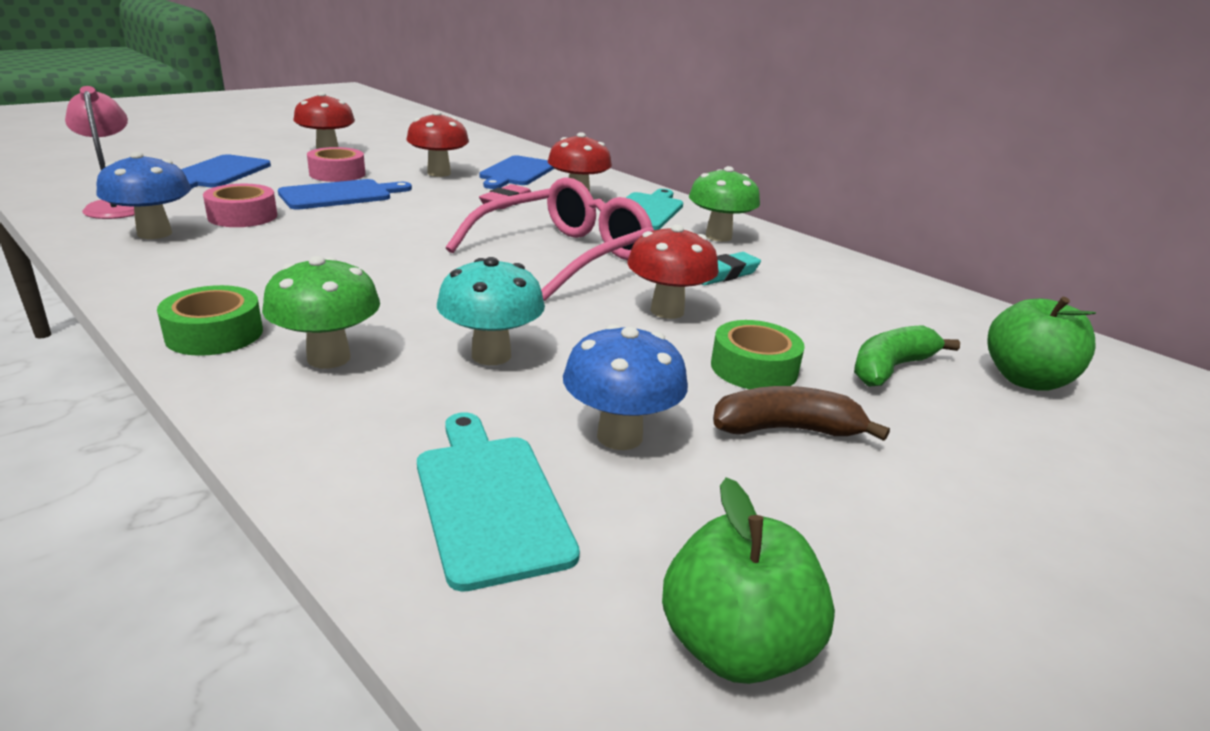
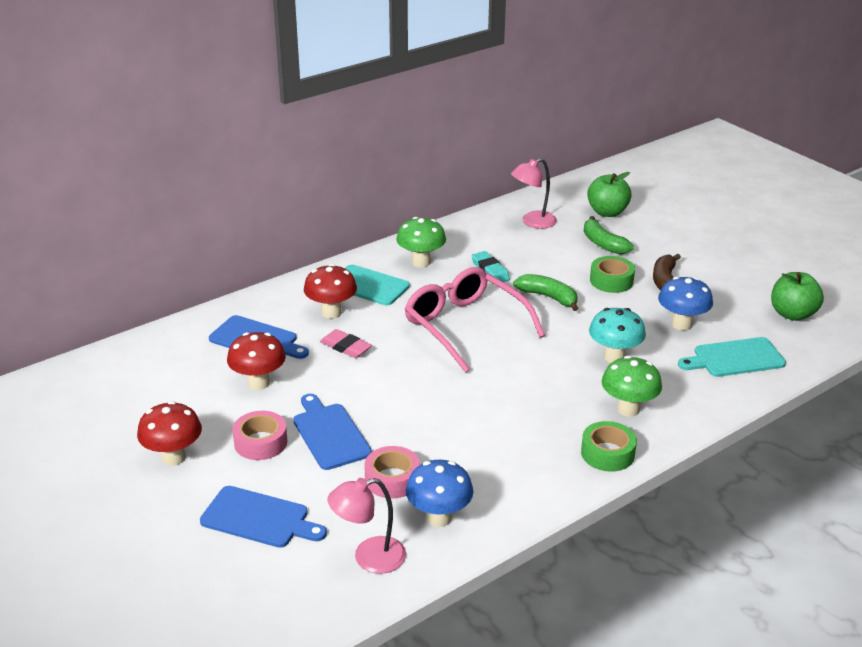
camera: 80 degrees left, 5 degrees up
red mushroom [627,224,719,319] -> green banana [513,274,578,311]
none -> pink lamp [511,158,557,229]

